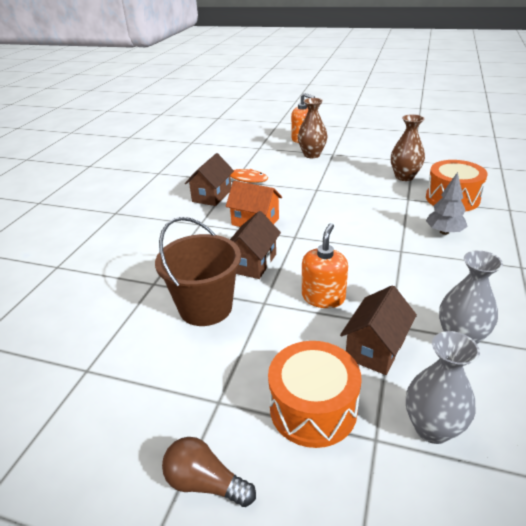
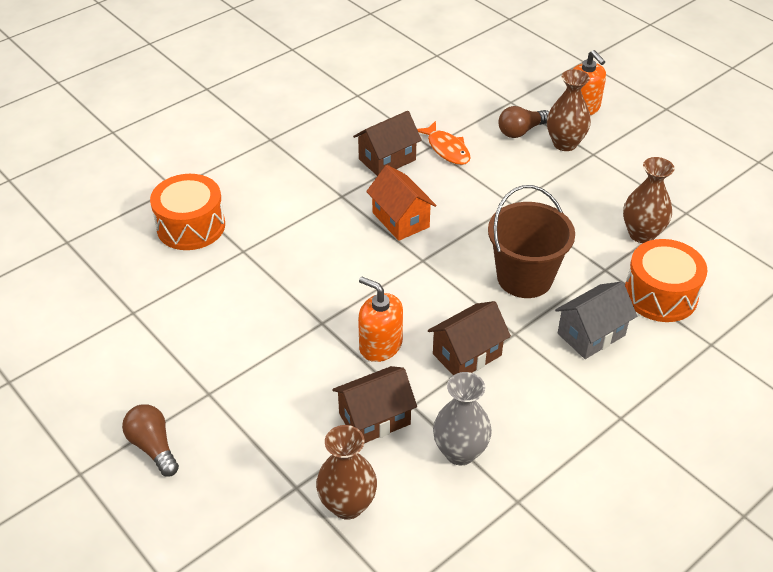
camera: 30 degrees right, 10 degrees up
brown bucket [155,217,241,326] -> brown bucket moved to [488,185,575,298]
brown house [230,211,281,279] -> brown house moved to [428,301,511,375]
orange drum [268,341,362,448] -> orange drum moved to [150,174,225,250]
orange soap dispenser [302,223,348,308] -> orange soap dispenser turned 105 degrees counterclockwise [358,277,403,362]
grey vase [406,331,480,444] -> brown vase [316,425,377,520]
grey tree [426,172,467,235] -> grey house [555,282,637,359]
none -> brown light bulb [499,106,549,138]

